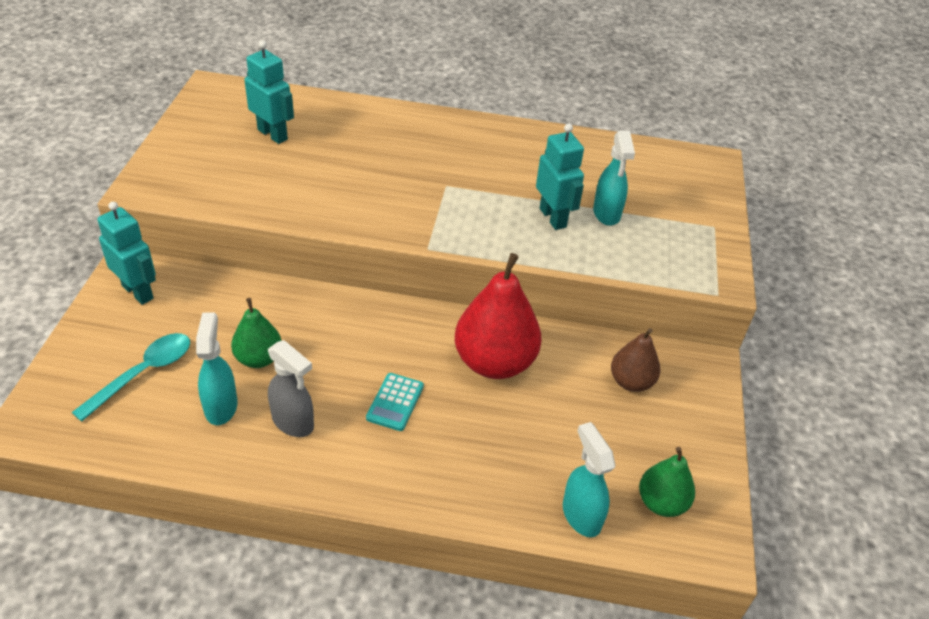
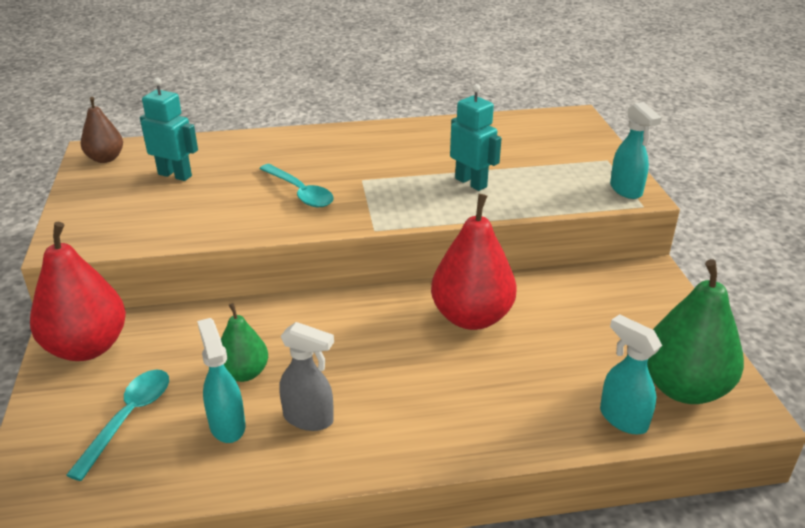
camera: 15 degrees left, 10 degrees down
turquoise robot [97,202,156,305] -> red pear [30,222,126,361]
turquoise calculator [366,373,424,431] -> none
turquoise spray bottle [593,131,635,226] -> turquoise spray bottle moved to [610,102,662,199]
brown pear [611,328,660,392] -> brown pear moved to [81,97,123,163]
green pear [639,447,695,517] -> green pear [648,259,744,404], size x1.77
none -> turquoise spoon [259,164,334,207]

